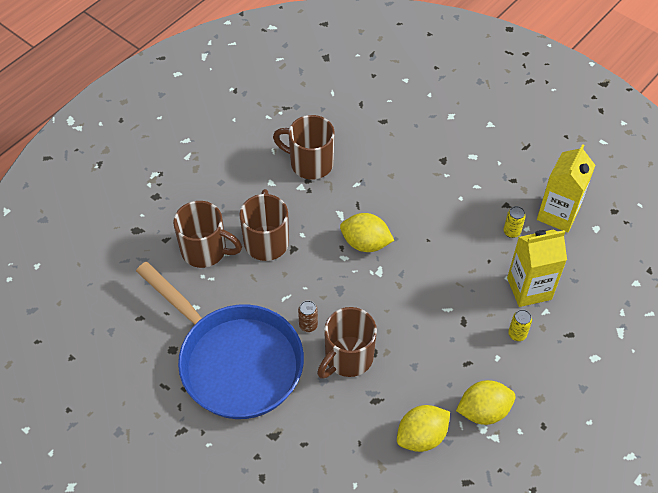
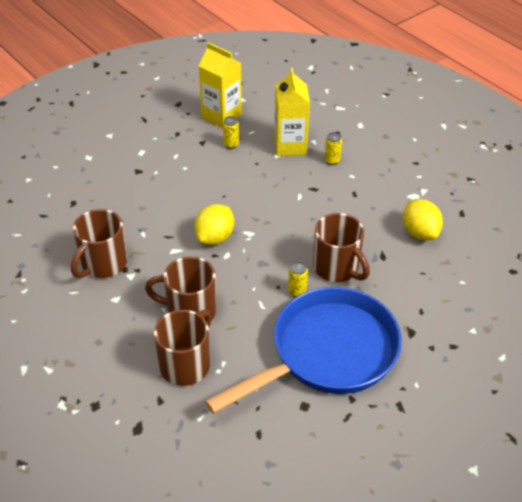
camera: 80 degrees left, 10 degrees down
brown can [298,300,318,332] -> yellow can [288,262,308,297]
yellow lemon [456,380,516,425] -> none

